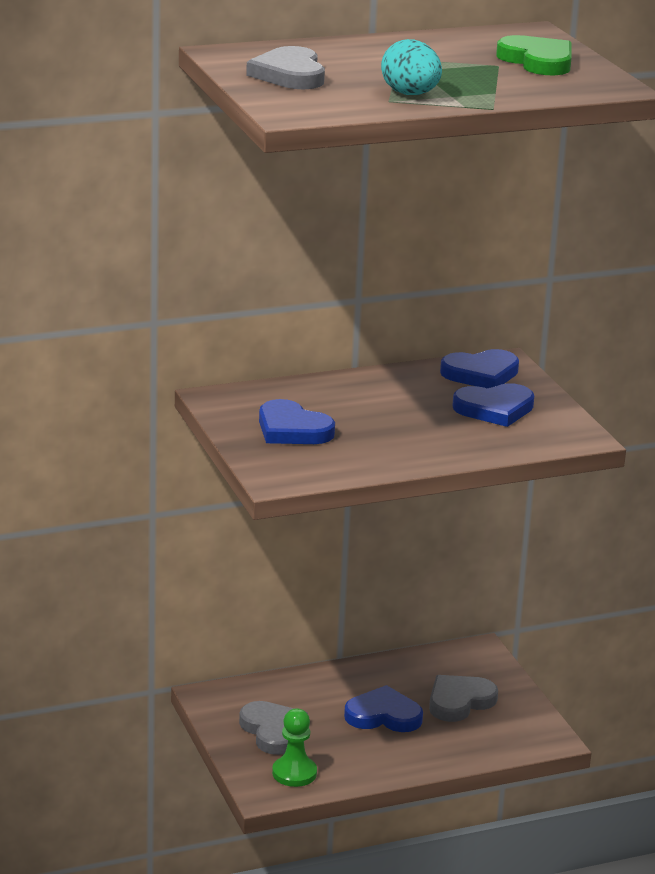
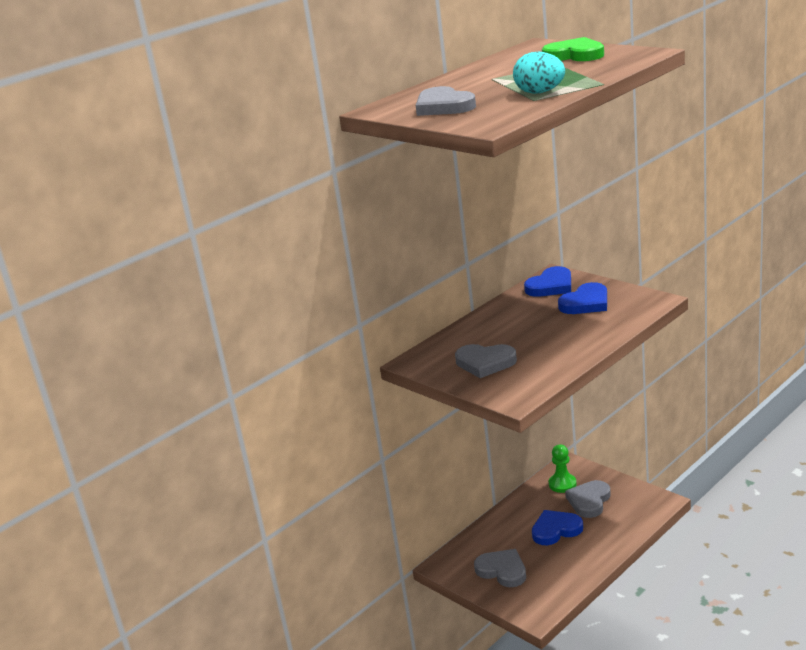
camera: 20 degrees left, 0 degrees up
blue heart [259,399,335,444] -> grey heart [455,344,517,378]
green pawn [272,709,317,787] -> green pawn moved to [549,444,577,493]

